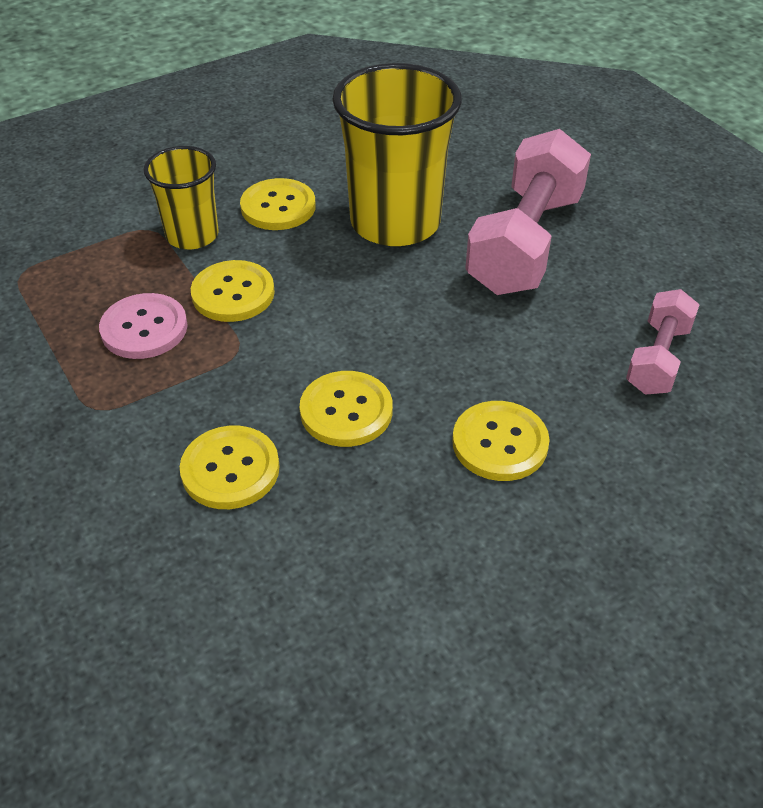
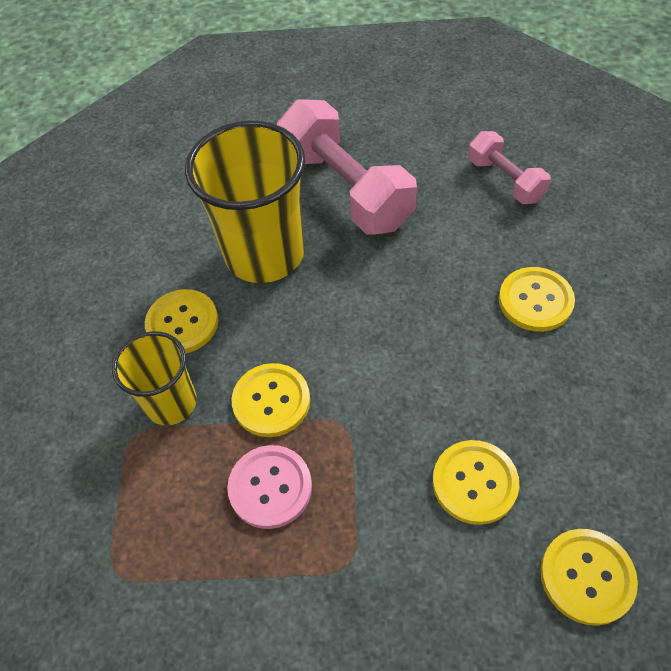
camera: 55 degrees left, 10 degrees up
yellow button [300,371,393,447] -> yellow button moved to [540,529,638,626]

